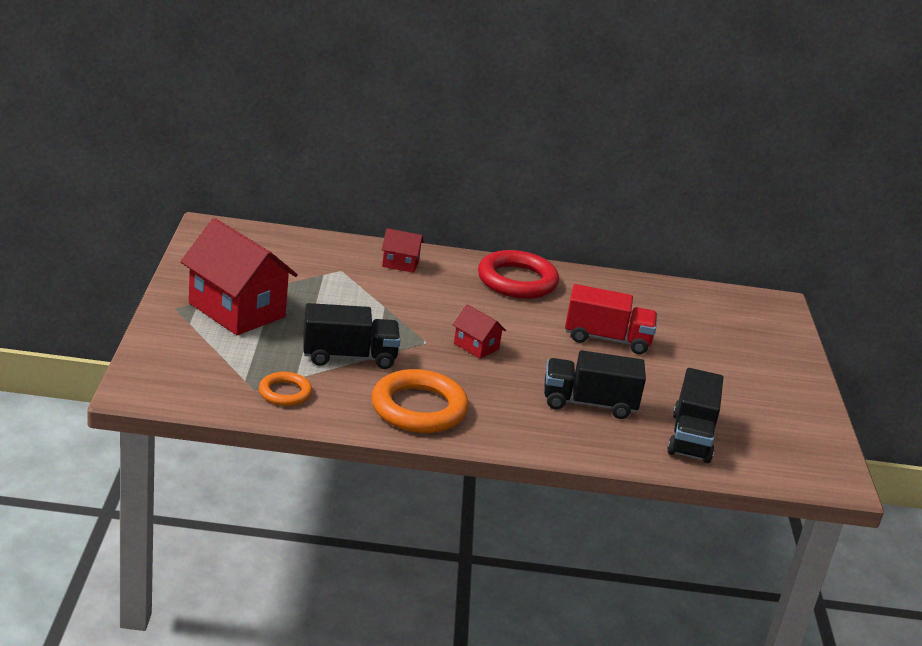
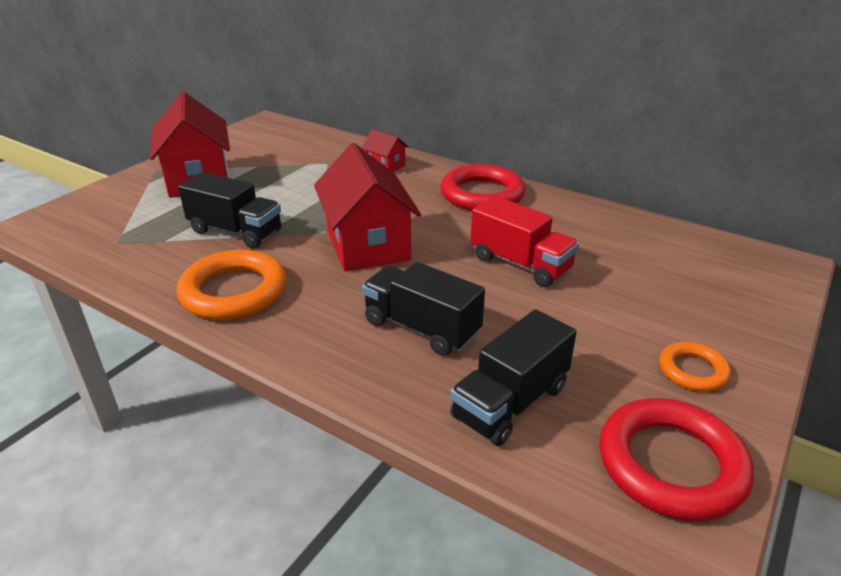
camera: 35 degrees right, 5 degrees up
orange ring [259,372,312,406] -> orange ring moved to [660,342,731,391]
red house [453,304,506,359] -> red house [314,143,421,271], size x2.14
none -> red ring [599,398,754,521]

